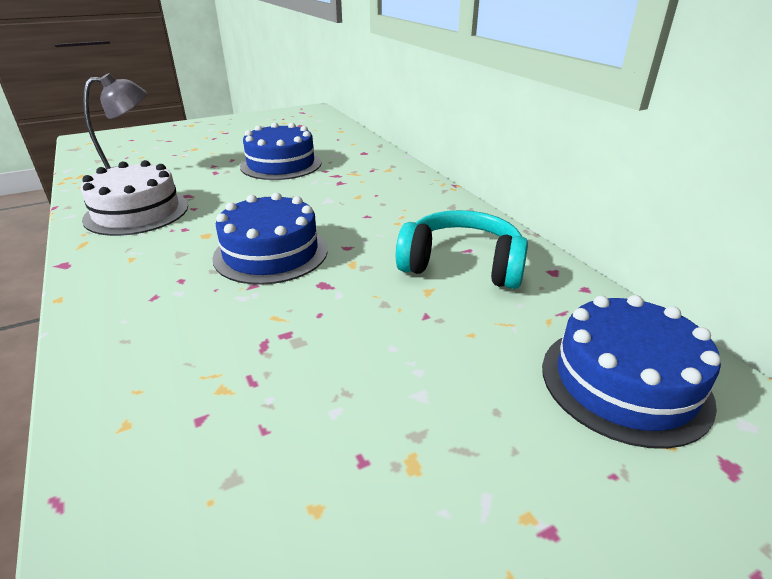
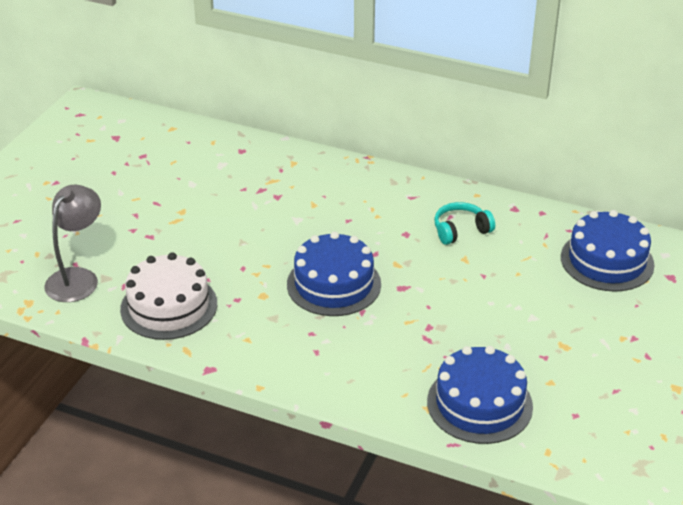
camera: 40 degrees left, 5 degrees up
blue cake [240,122,321,180] -> blue cake moved to [427,346,533,444]
turquoise headphones [396,210,528,289] -> turquoise headphones [434,202,495,245], size x0.61

